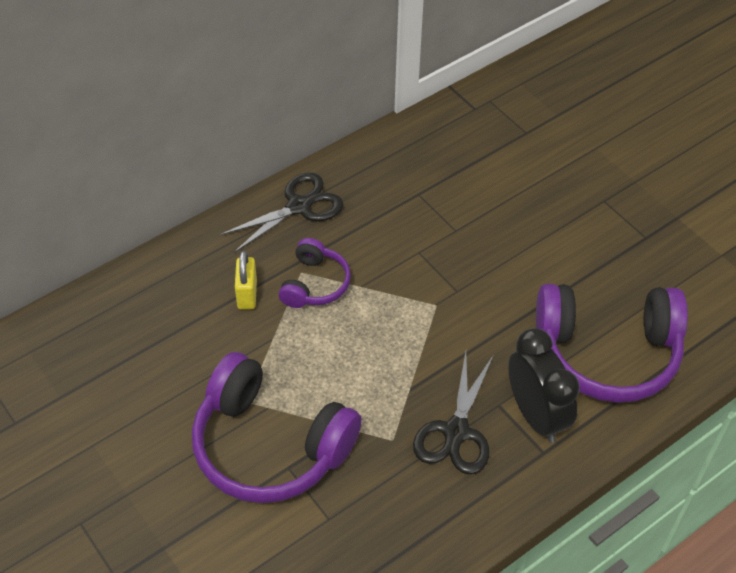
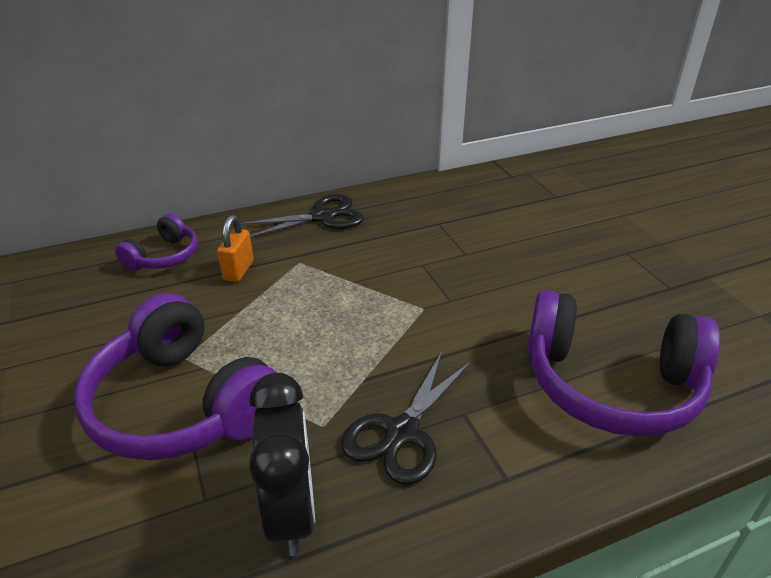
camera: 15 degrees right, 15 degrees down
yellow padlock [235,250,257,309] -> orange padlock [217,215,254,282]
purple headphones [278,238,351,308] -> purple headphones moved to [115,213,198,270]
black clock [508,328,580,443] -> black clock moved to [249,373,315,556]

